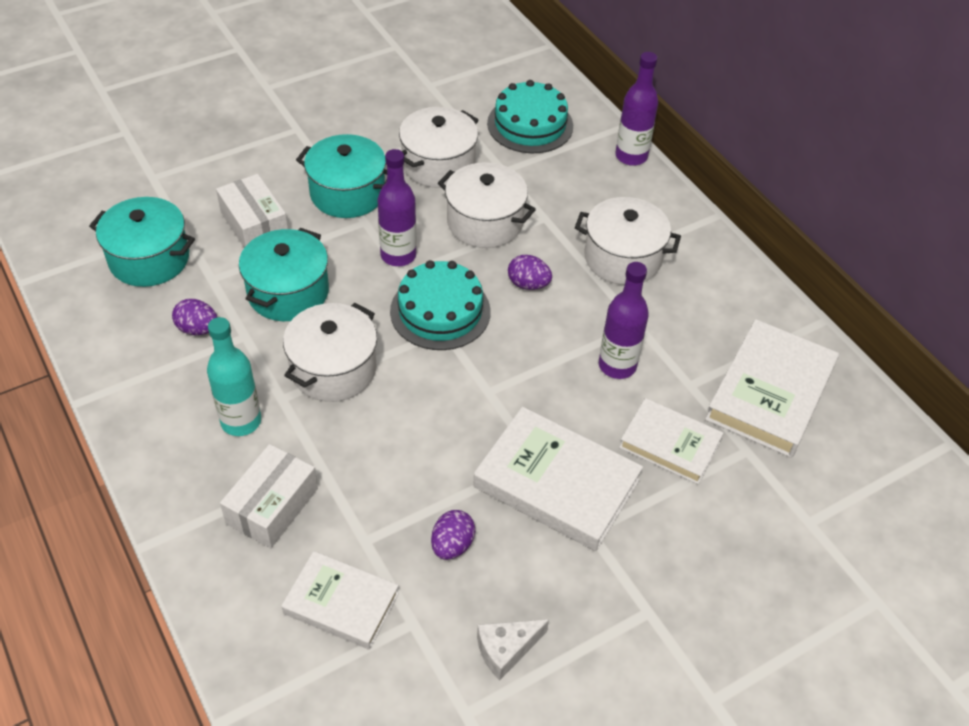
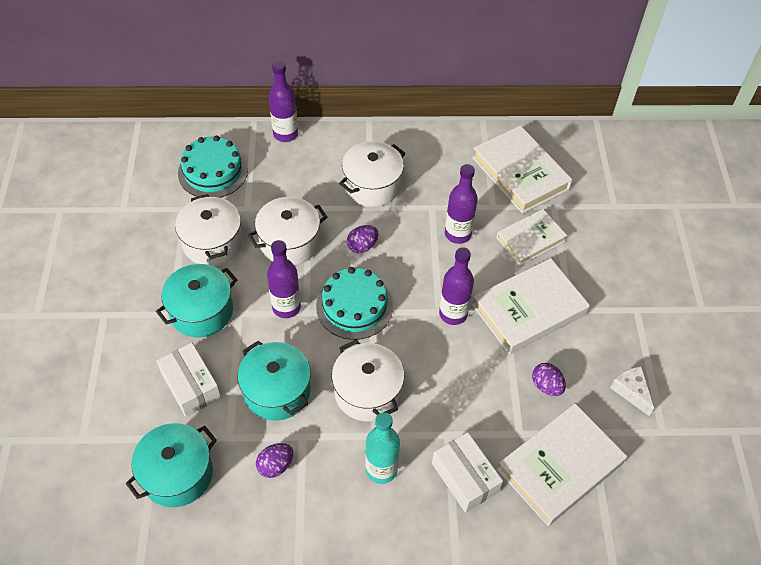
camera: 60 degrees left, 5 degrees up
white box [216,174,288,248] -> white box turned 60 degrees clockwise [156,343,221,417]
white book [281,551,399,650] -> white book [497,404,627,526], size x1.57
white cheese [477,620,549,680] -> white cheese turned 150 degrees clockwise [610,366,654,416]
none -> purple bottle [439,247,474,325]

